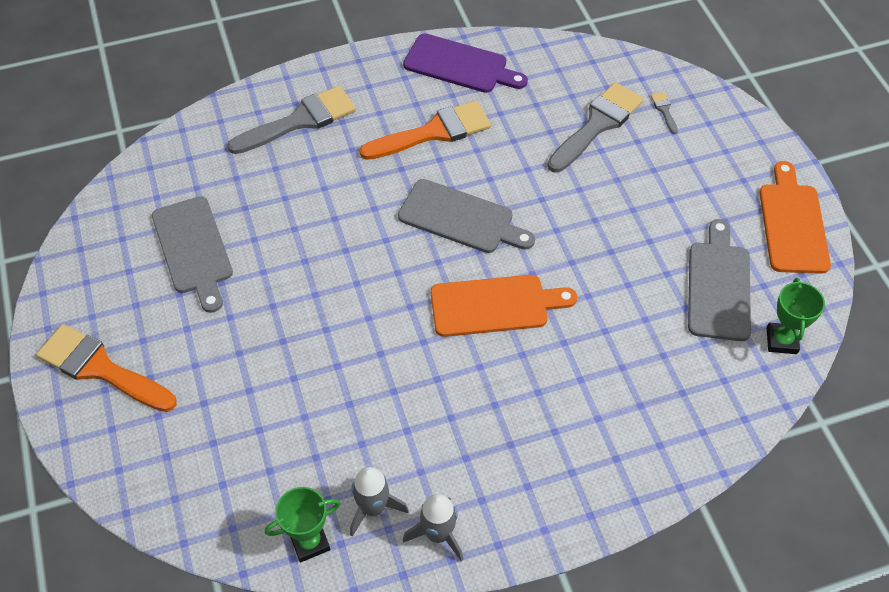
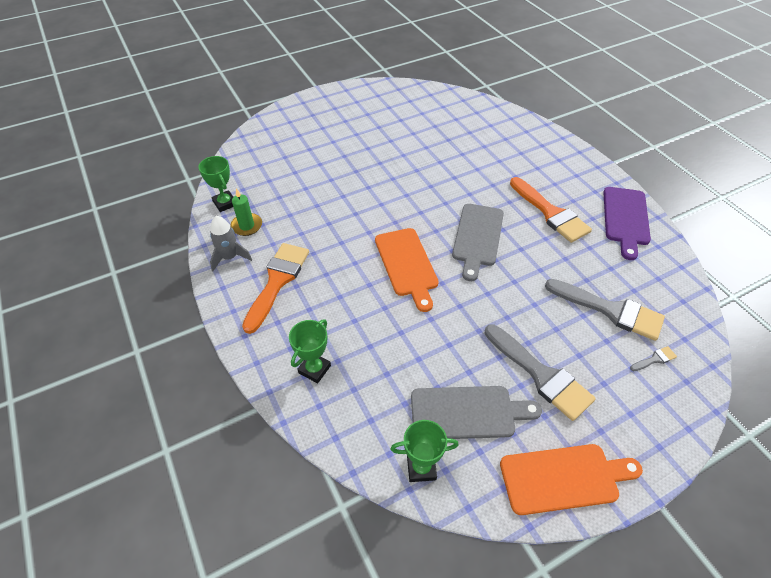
camera: 80 degrees right, 5 degrees down
orange brush [36,324,177,412] -> orange brush moved to [242,243,309,334]
grey cutting board [152,196,233,313] -> none
grey brush [227,86,356,154] -> grey brush moved to [485,324,596,421]
grey rocket [350,467,409,537] -> green candle [230,188,262,236]
none -> green trophy [289,319,331,383]

